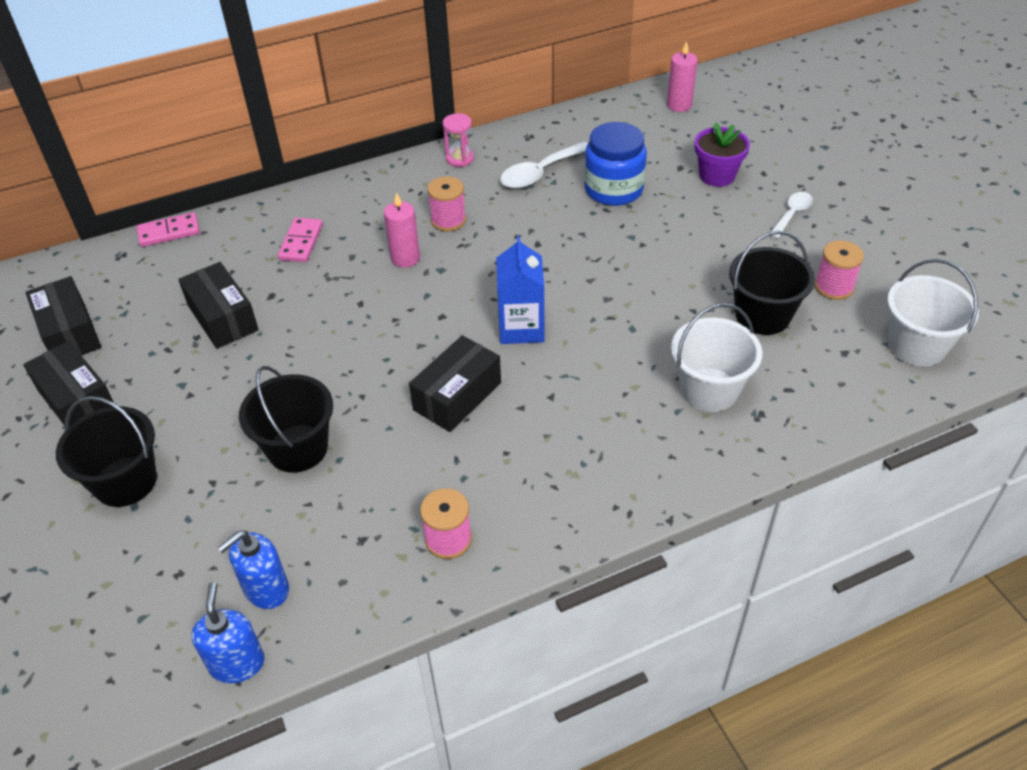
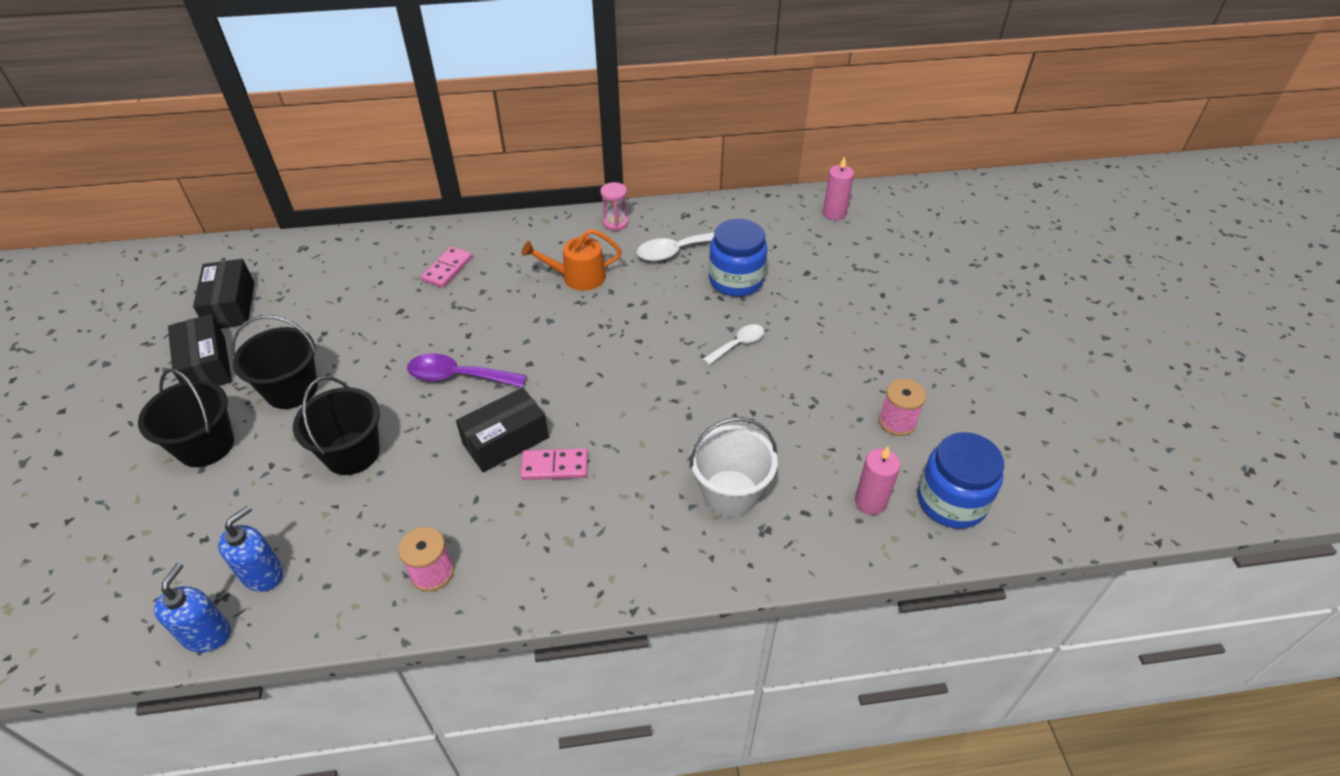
camera: 15 degrees right, 0 degrees up
pink domino [137,212,200,247] -> pink domino moved to [520,448,588,480]
black box [178,262,259,349] -> none
blue soap dispenser [218,531,289,609] -> blue soap dispenser turned 150 degrees clockwise [218,506,283,592]
pink candle [384,192,420,268] -> pink candle moved to [855,447,901,515]
pink spool [427,176,466,231] -> orange watering can [522,229,622,291]
blue carton [496,236,544,344] -> none
purple flower pot [695,123,750,187] -> none
black bucket [729,231,815,335] -> black bucket moved to [231,315,318,409]
white spoon [770,192,813,239] -> white spoon moved to [703,324,764,365]
white bucket [887,259,979,367] -> blue jar [918,432,1004,529]
none -> purple spoon [407,354,527,387]

